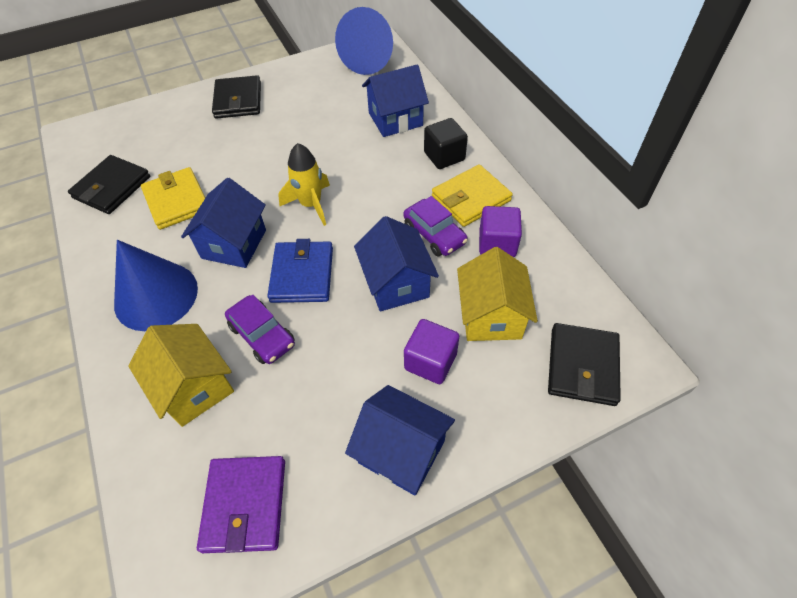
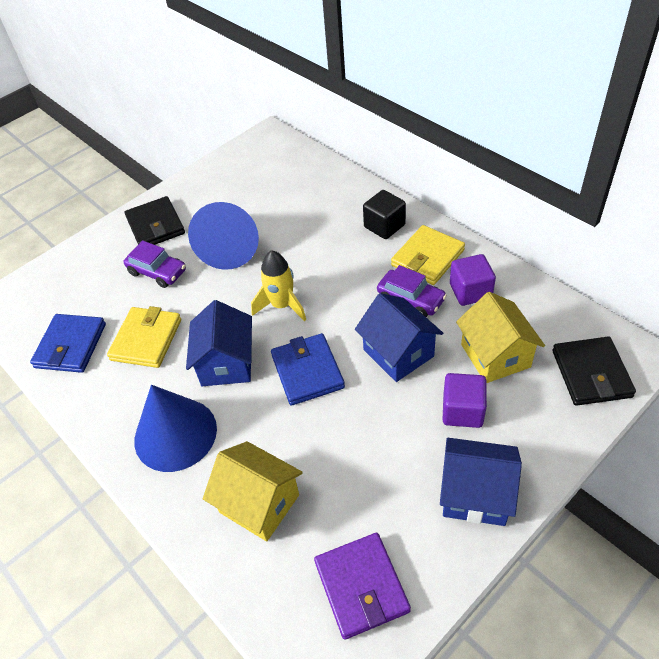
camera: 15 degrees left, 5 degrees down
black wallet [68,155,150,214] -> blue wallet [30,314,106,373]
yellow wallet [141,167,205,230] -> yellow wallet turned 60 degrees clockwise [107,306,181,368]
purple car [225,295,295,364] -> purple car moved to [124,240,186,288]
blue cone [335,7,393,75] -> blue cone moved to [188,202,259,270]
blue house [362,64,429,137] -> none

